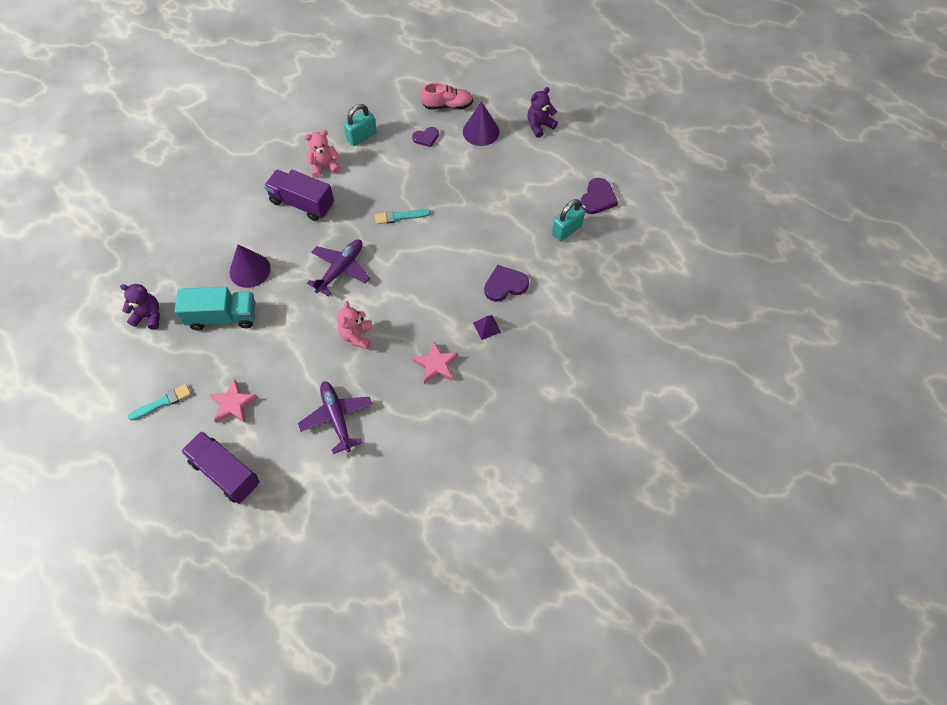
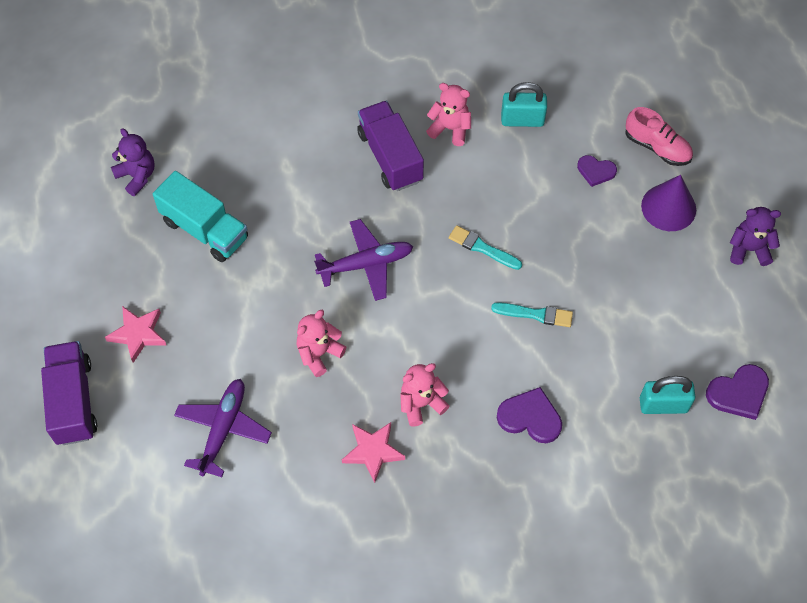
camera: 40 degrees right, 0 degrees up
turquoise brush [128,384,191,421] -> turquoise brush moved to [491,302,573,327]
purple cone [229,244,271,288] -> none
purple pyramid [473,315,501,340] -> none
none -> pink teddy bear [400,363,449,427]

